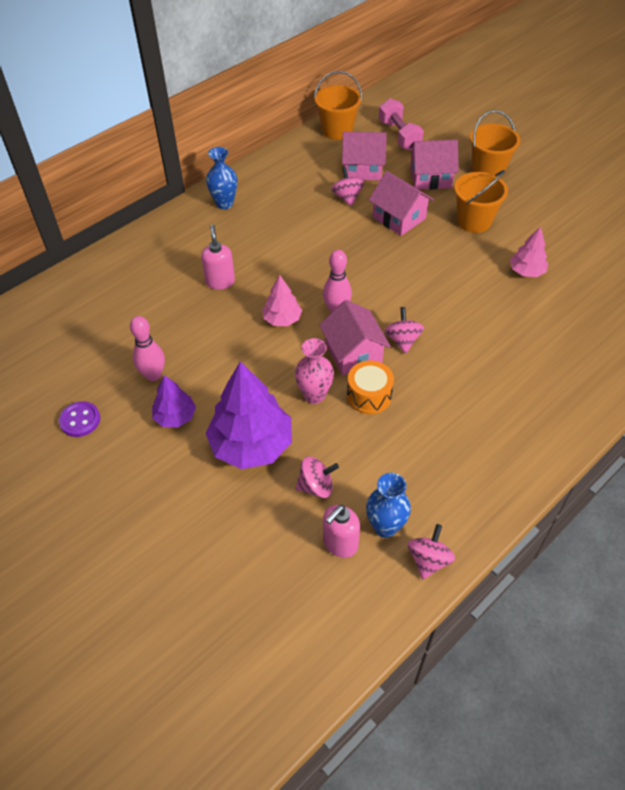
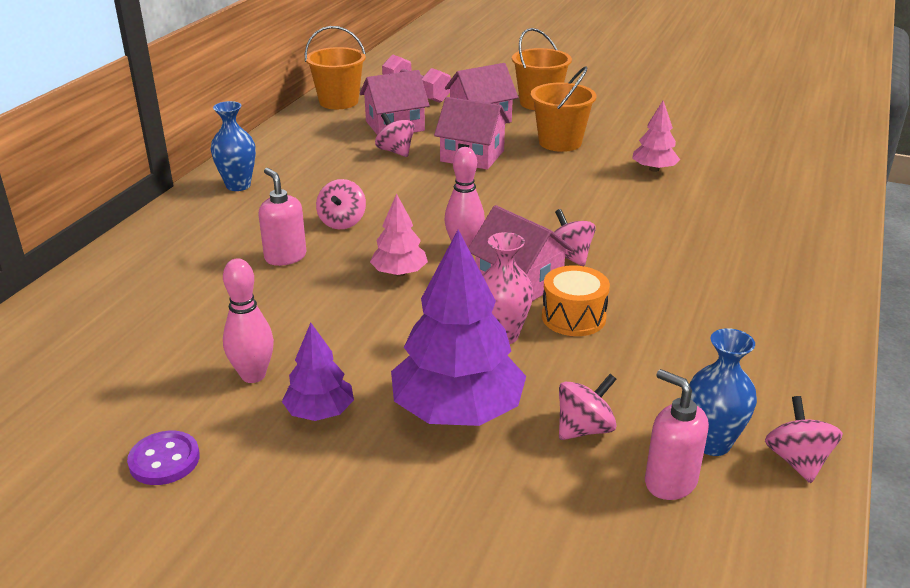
camera: 25 degrees left, 20 degrees down
pink soap dispenser [323,505,360,558] -> pink soap dispenser turned 120 degrees clockwise [645,369,709,500]
none -> pink spinning top [316,179,366,229]

